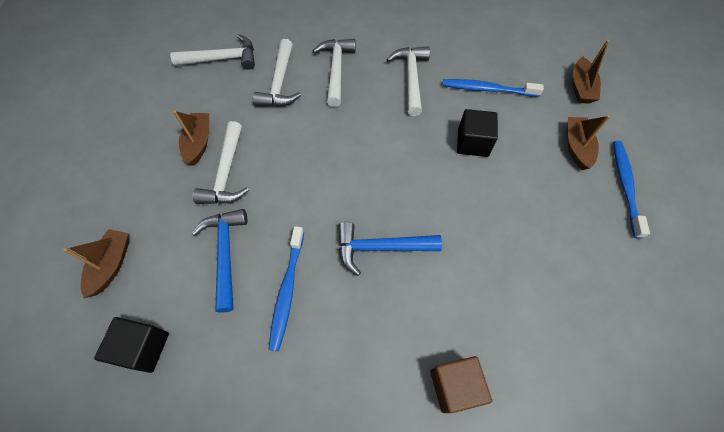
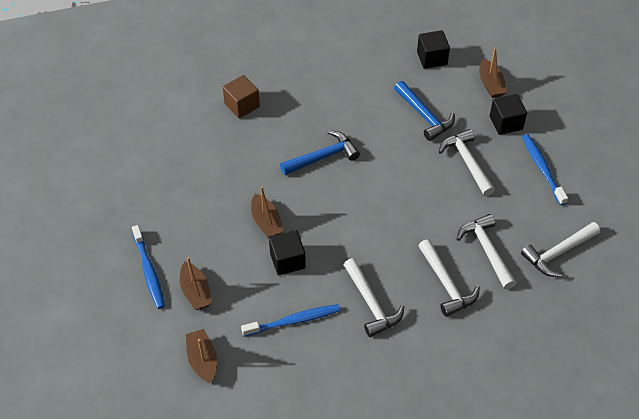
camera: 155 degrees right, 10 degrees down
brown boat [173,110,209,166] -> brown boat moved to [251,186,283,238]
blue toothbrush [269,226,304,351] -> blue toothbrush moved to [522,134,568,205]
none -> black cube [490,94,527,135]

